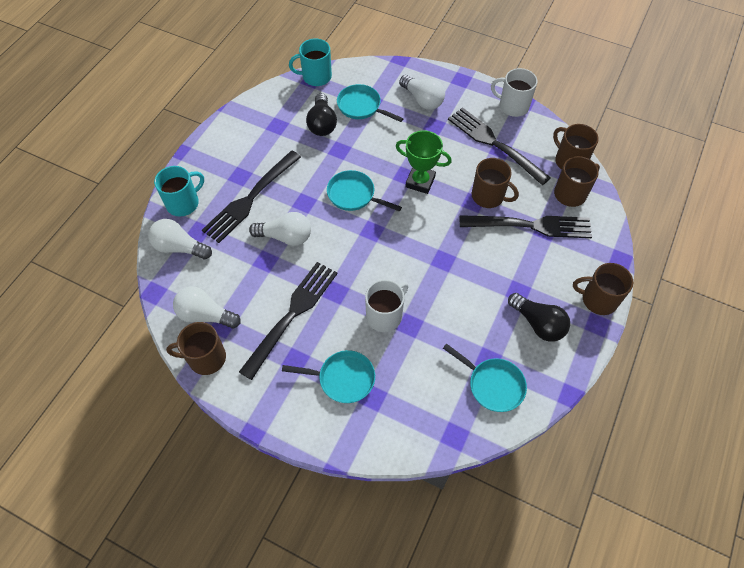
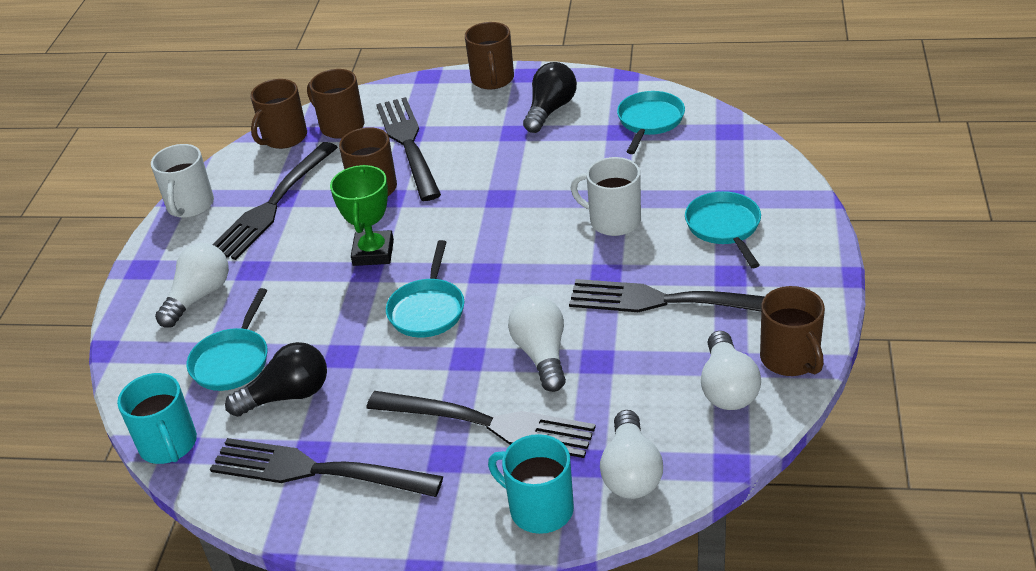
camera: 105 degrees left, 20 degrees down
none -> black fork [210,438,443,497]

